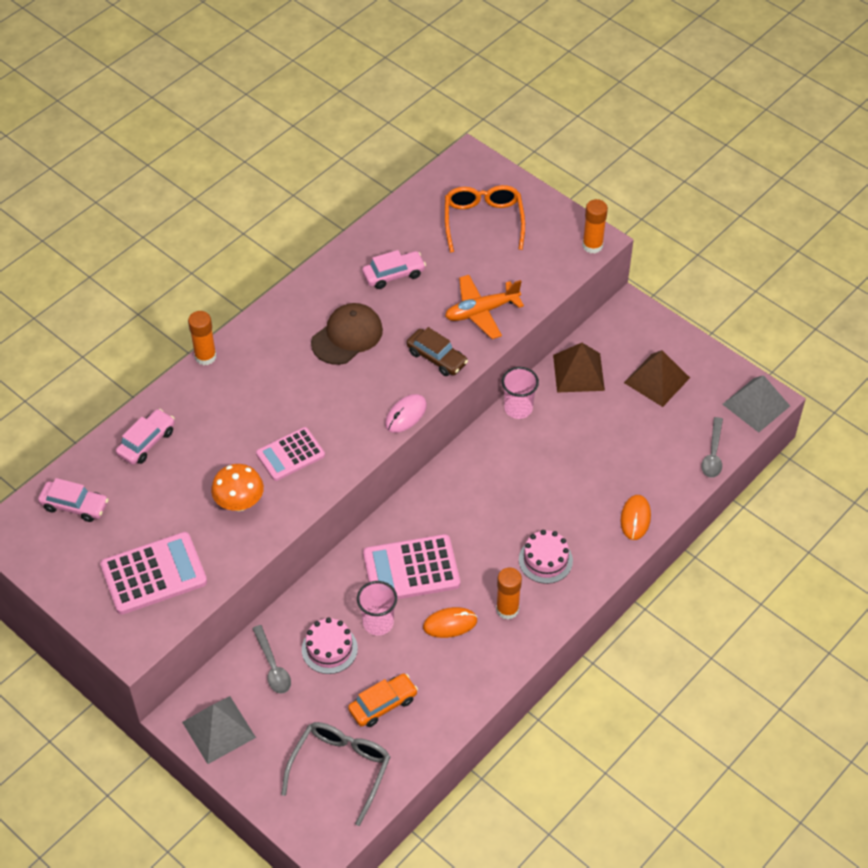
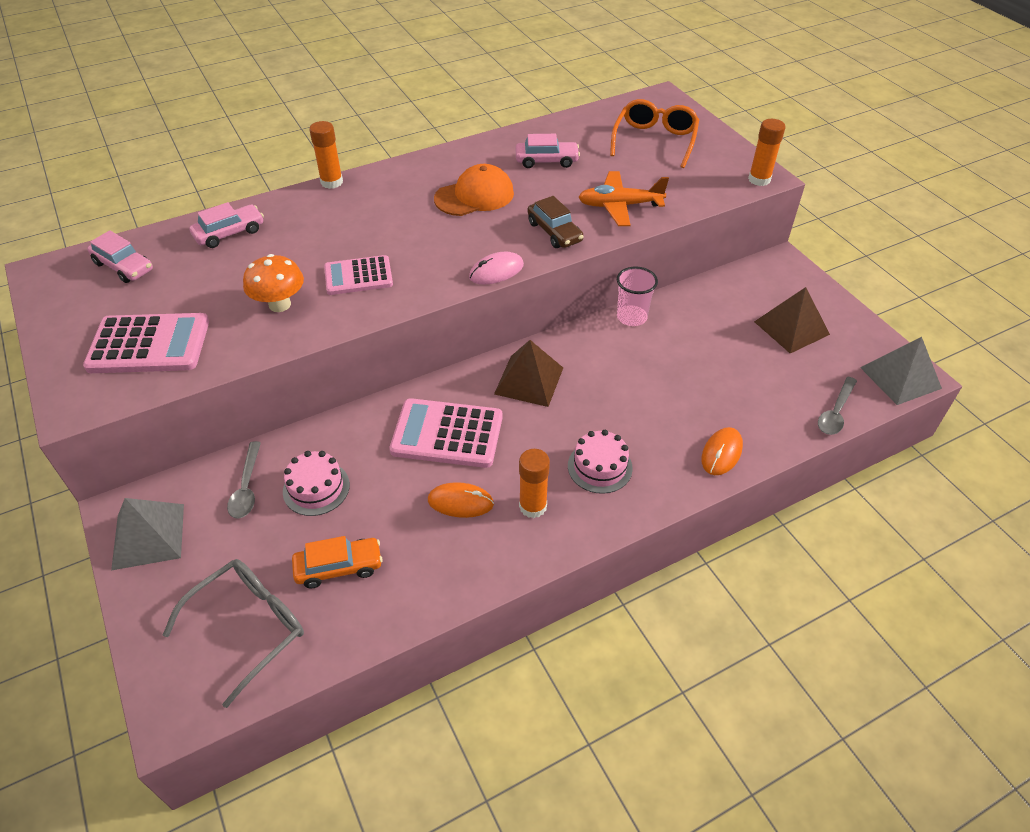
camera: 20 degrees right, 5 degrees down
brown cap [311,303,383,365] -> orange cap [434,164,514,216]
pink cup [357,581,397,635] -> none
brown pyramid [553,343,605,393] -> brown pyramid moved to [494,340,563,407]

